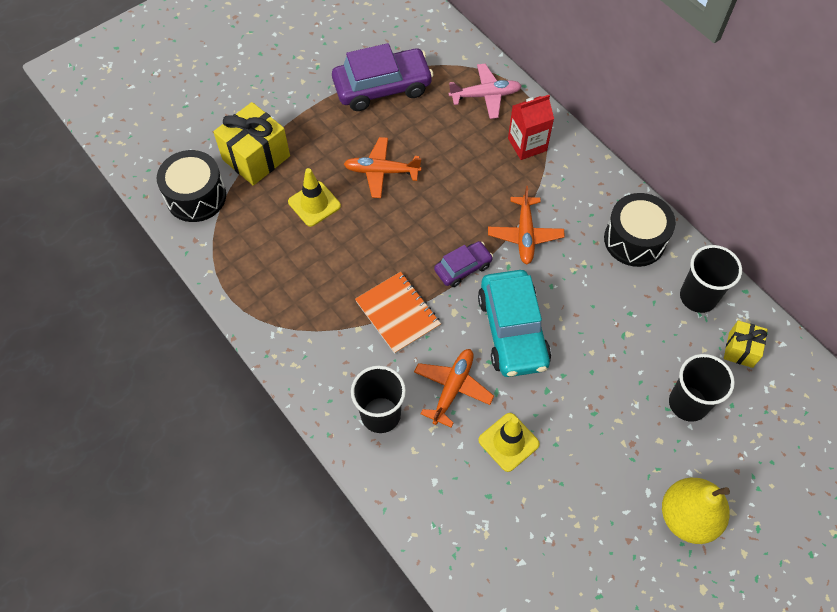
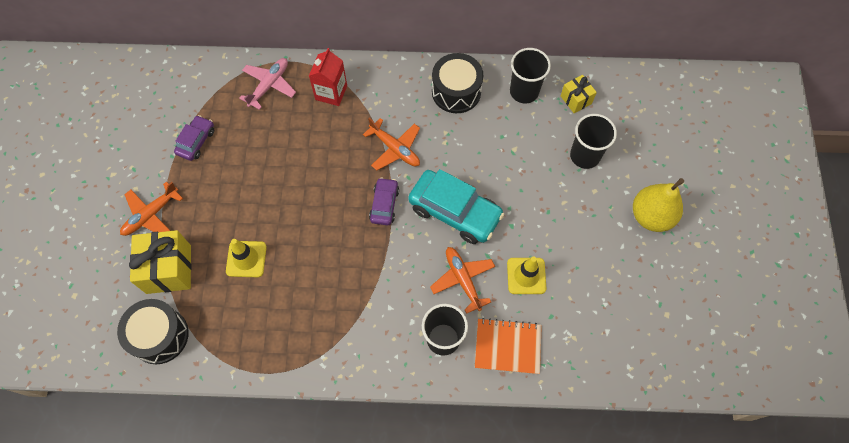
camera: 50 degrees left, 5 degrees up
purple car [332,43,434,111] -> purple car [174,115,214,161], size x0.54
orange plane [344,137,421,198] -> orange plane moved to [120,181,183,236]
orange notebook [355,272,441,354] -> orange notebook moved to [475,318,542,374]

